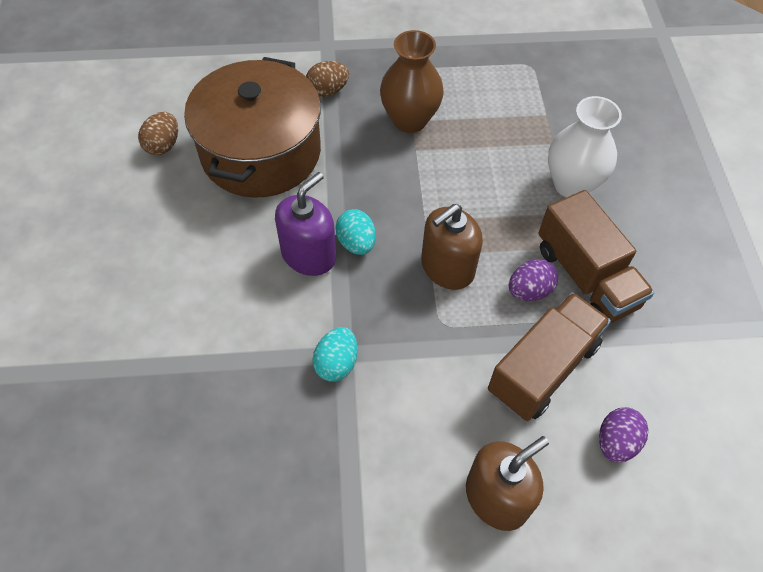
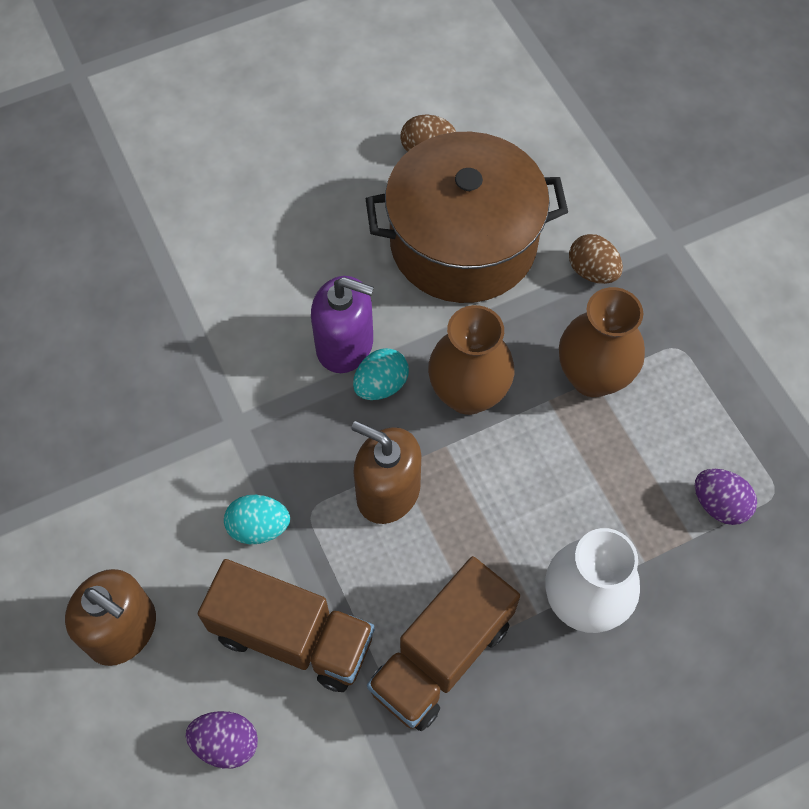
camera: 70 degrees right, 5 degrees up
turquoise egg [313,327,357,381] -> turquoise egg moved to [224,495,290,544]
purple egg [509,259,558,301] -> purple egg moved to [695,469,757,525]
none -> brown vase [428,305,514,415]

